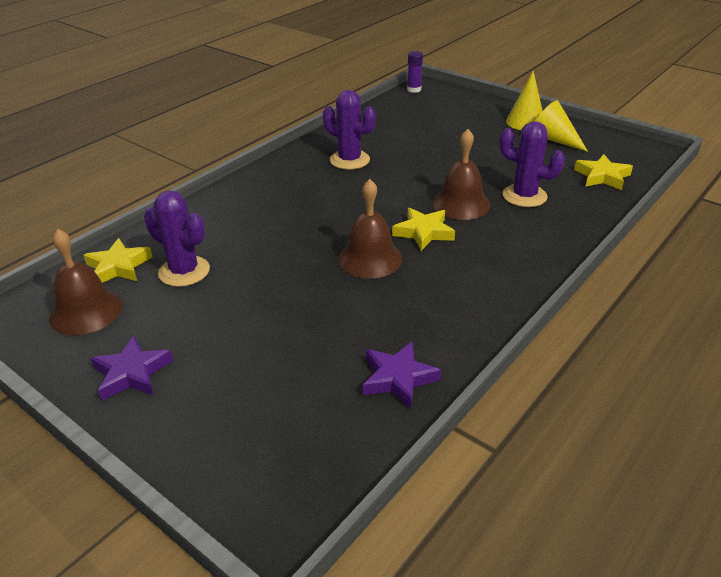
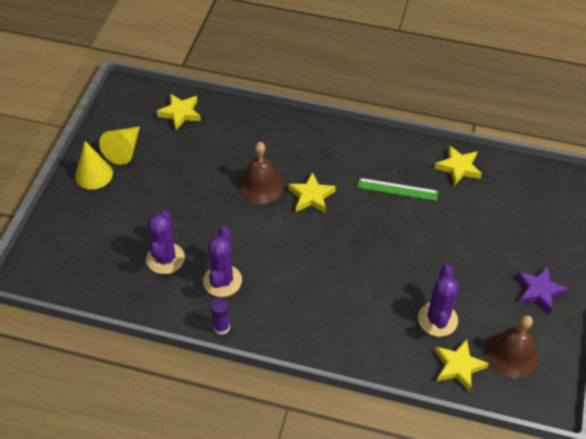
camera: 115 degrees left, 15 degrees up
brown bell [338,179,402,279] -> none
purple star [363,342,441,409] -> yellow star [435,145,482,186]
purple glue stick [407,51,423,93] -> purple glue stick moved to [210,298,230,335]
purple cactus [499,121,565,207] -> purple cactus moved to [146,210,185,274]
none -> green ruler [357,178,439,201]

